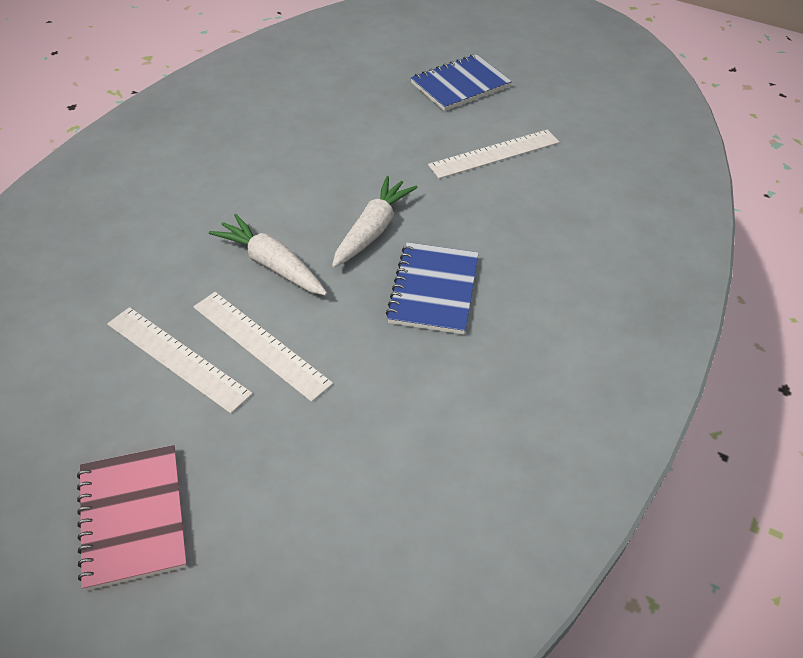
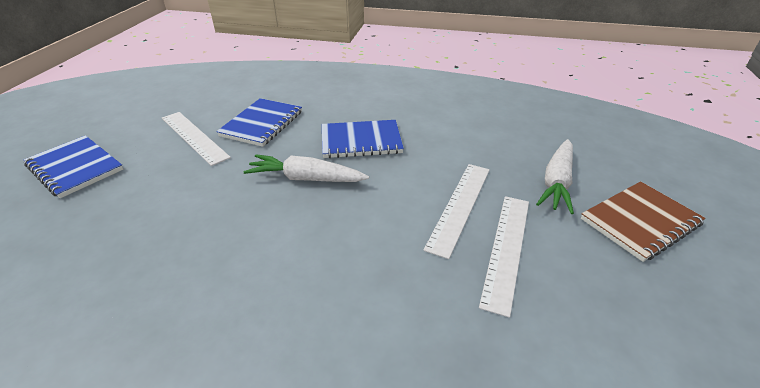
camera: 105 degrees left, 10 degrees down
pink notebook [77,445,187,591] -> brown notebook [581,181,705,262]
white carrot [209,214,327,295] -> white carrot moved to [536,139,574,214]
none -> blue notebook [216,98,302,147]

